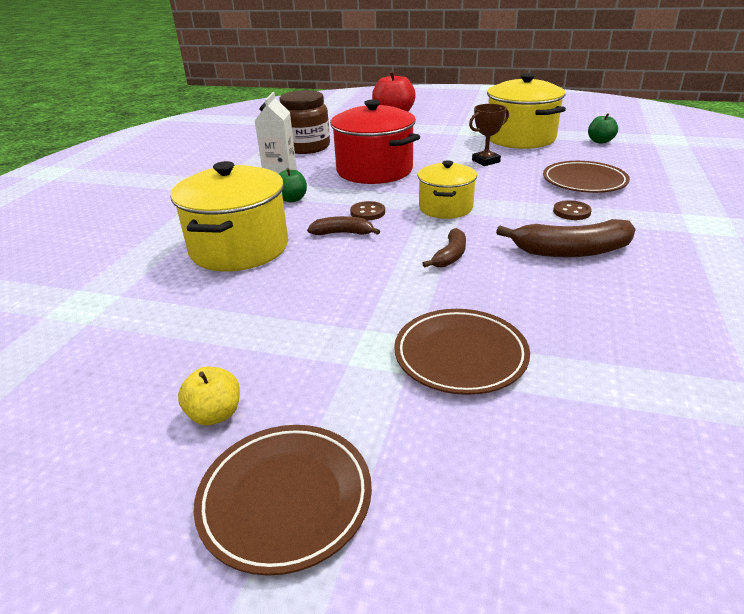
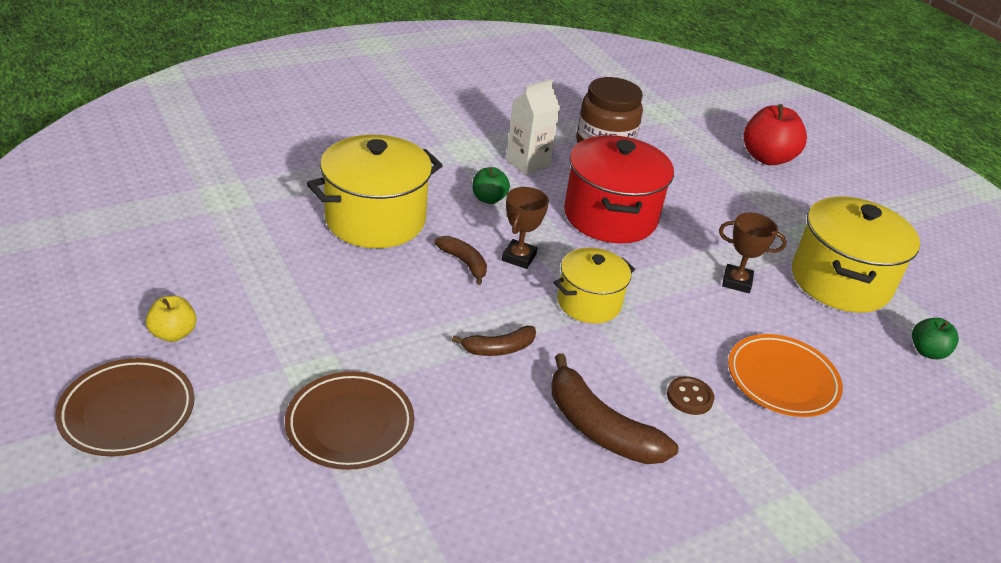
camera: 40 degrees right, 5 degrees up
brown button [350,201,385,220] -> brown trophy [502,187,549,269]
brown plate [543,161,630,193] -> orange plate [728,334,843,417]

